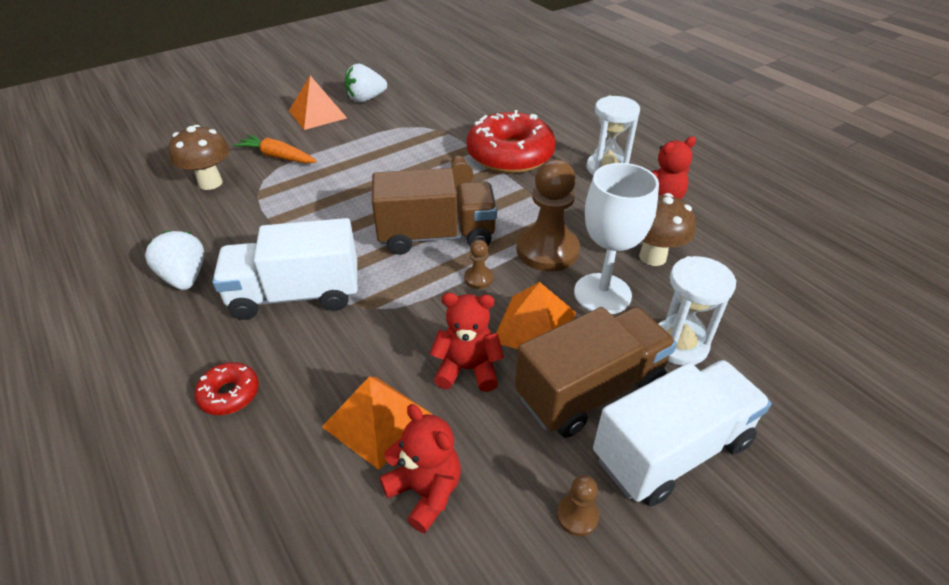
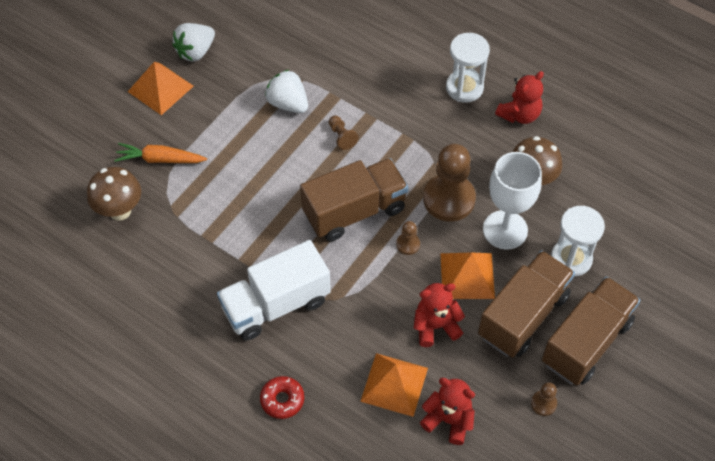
camera: 20 degrees left, 15 degrees up
white strawberry [145,231,204,290] -> white strawberry moved to [265,70,308,113]
red donut [467,110,556,173] -> none
white truck [593,360,771,507] -> brown truck [542,277,641,385]

